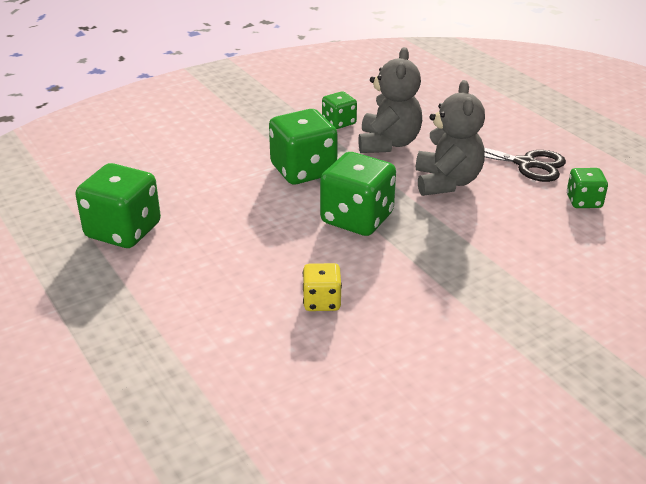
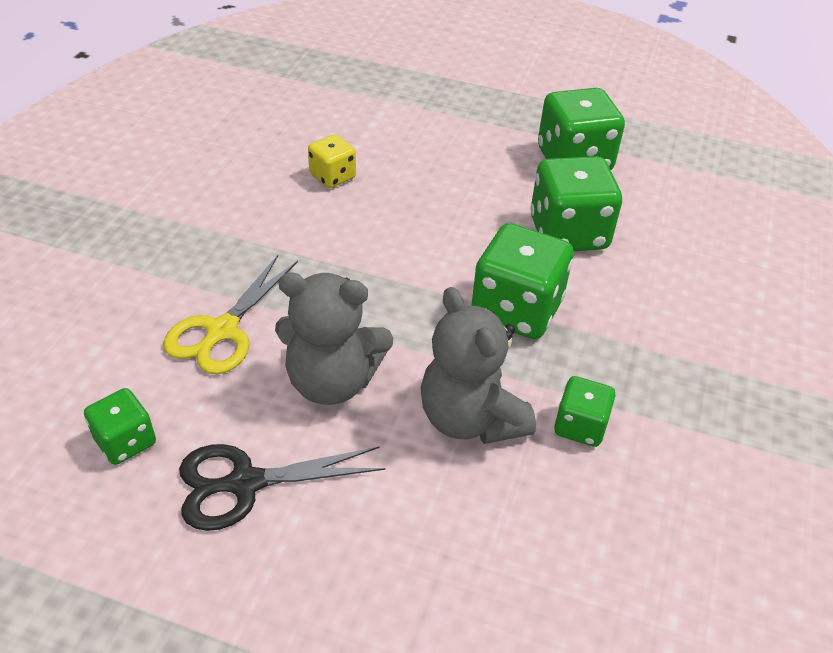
camera: 140 degrees right, 10 degrees up
green dice [320,152,396,236] -> green dice moved to [530,156,622,251]
grey teddy bear [416,80,485,196] -> grey teddy bear turned 45 degrees counterclockwise [275,273,393,405]
none -> yellow scissors [163,255,298,374]

